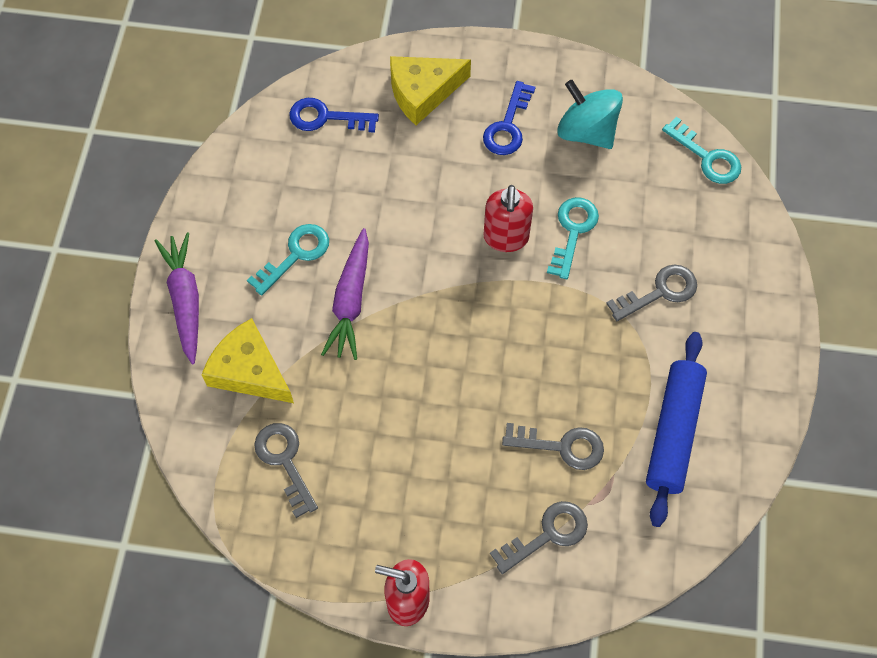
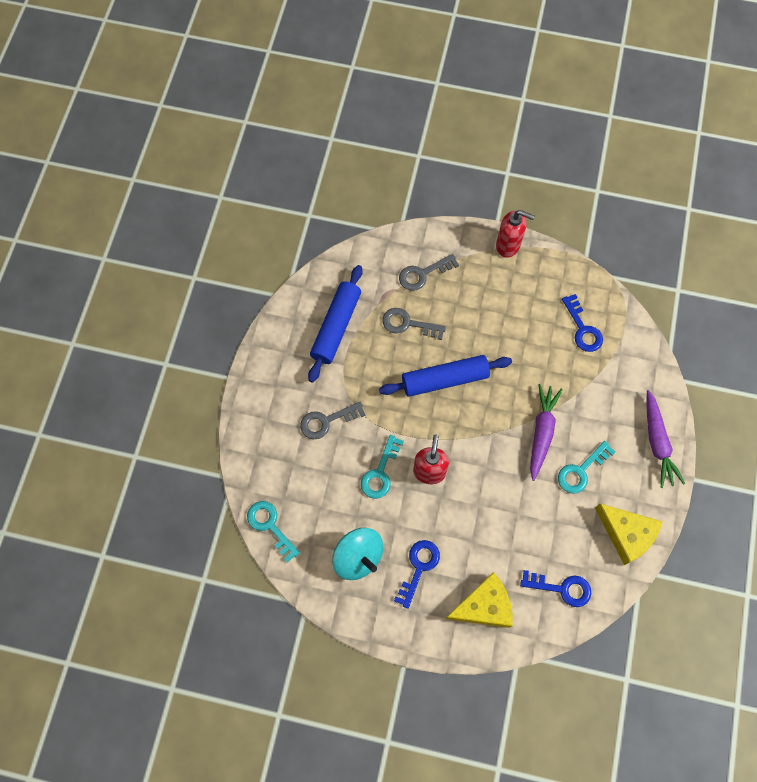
camera: 175 degrees left, 5 degrees up
yellow cheese [201,318,294,403] -> yellow cheese moved to [595,504,662,565]
grey key [254,423,318,518] -> blue key [562,294,603,352]
none -> blue rolling pin [379,355,512,397]

